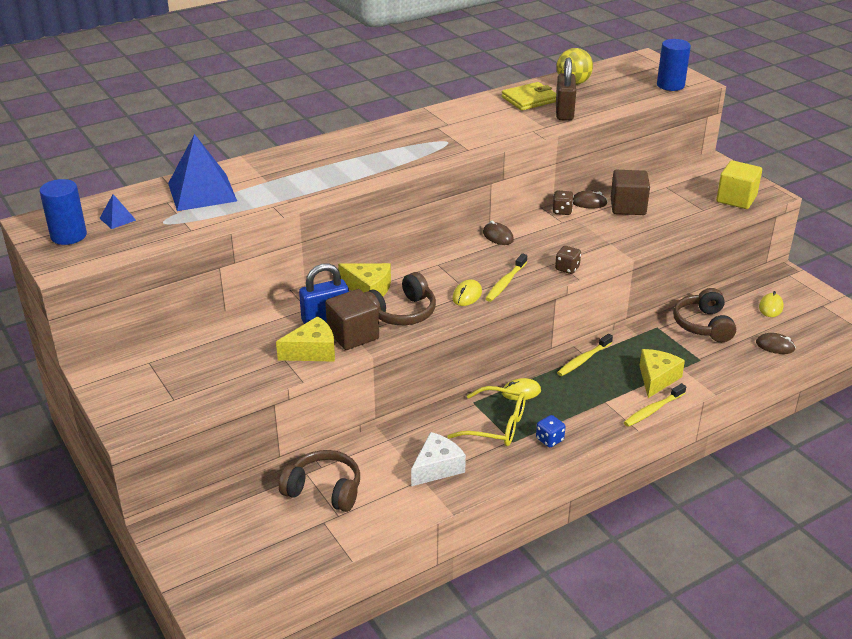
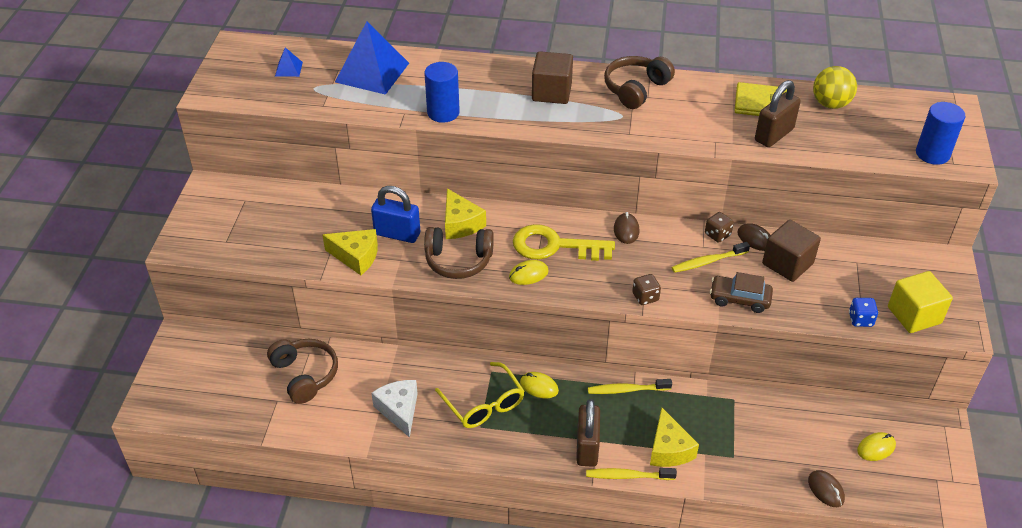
camera: 40 degrees right, 10 degrees up
blue cylinder [40,179,87,245] -> blue cylinder moved to [424,62,460,123]
brown cube [325,289,379,350] -> brown cube moved to [532,51,573,104]
white cheese [411,432,466,486] -> white cheese turned 105 degrees counterclockwise [371,380,418,438]
yellow toothbrush [485,253,527,302] -> yellow toothbrush moved to [671,242,750,273]
blue dice [536,415,565,448] -> blue dice moved to [849,298,878,327]
yellow cheese [639,349,685,398] -> yellow cheese turned 105 degrees clockwise [650,408,699,467]
brown headphones [673,288,736,342] -> brown headphones moved to [604,56,675,109]
none -> yellow key [513,224,615,261]
none -> brown padlock [576,399,600,467]
none -> brown car [710,272,773,313]

